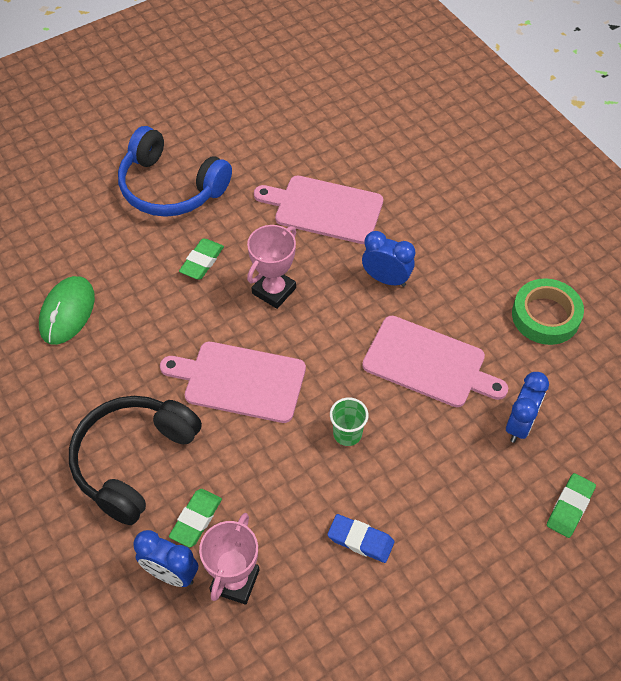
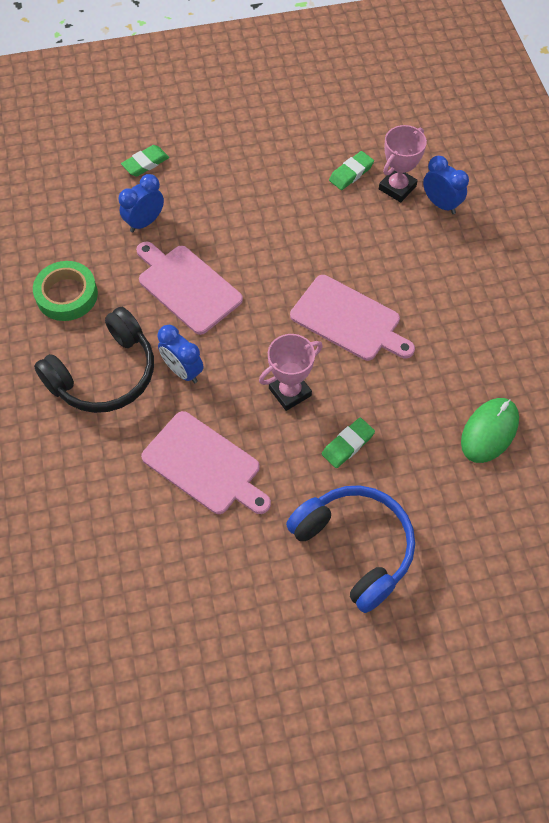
camera: 160 degrees left, 5 degrees up
black headphones [69,396,202,525] -> black headphones moved to [34,307,154,413]
green eraser [169,489,222,547] -> green eraser moved to [329,151,374,190]
blue eraser [327,514,394,563] -> none
green cup [330,398,369,446] -> none

